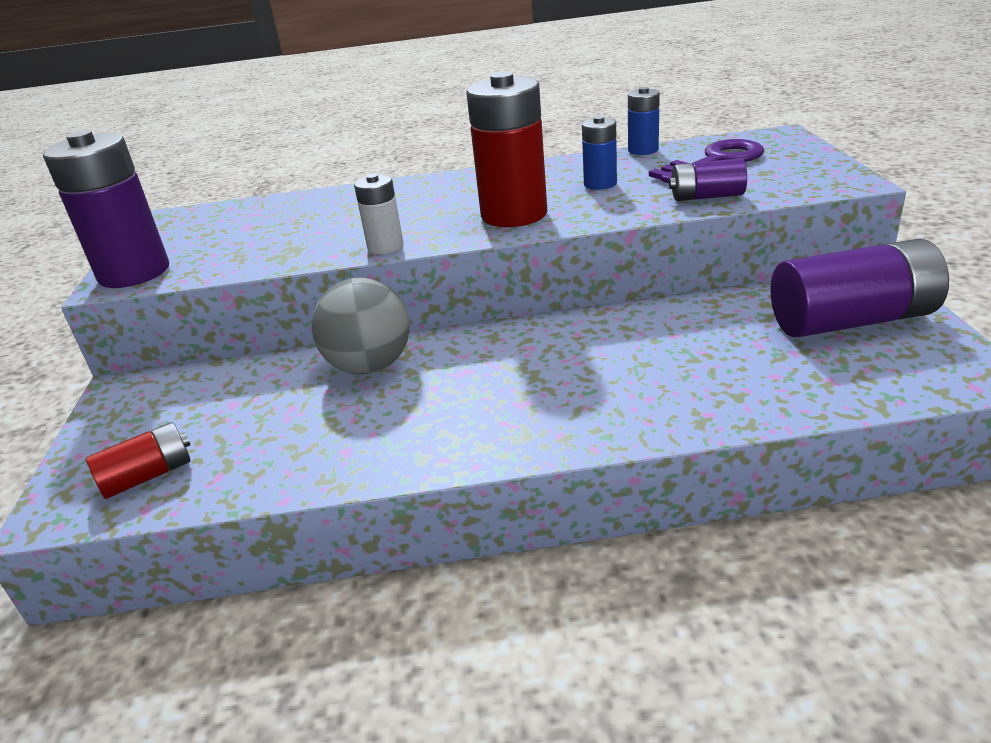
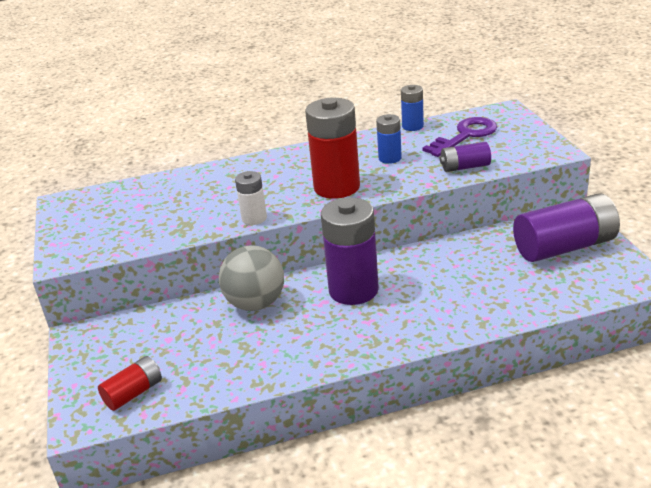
camera: 10 degrees left, 0 degrees up
purple battery [43,130,169,288] -> purple battery moved to [321,197,379,305]

